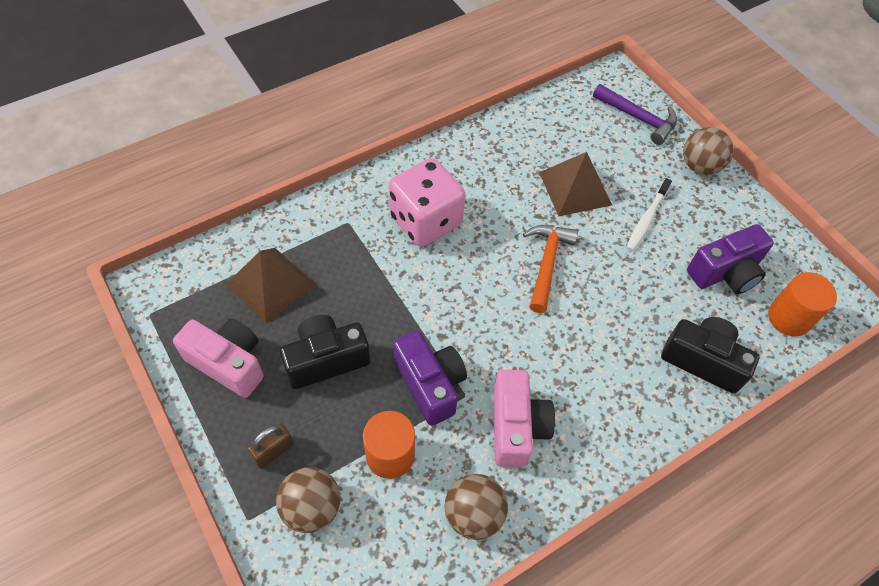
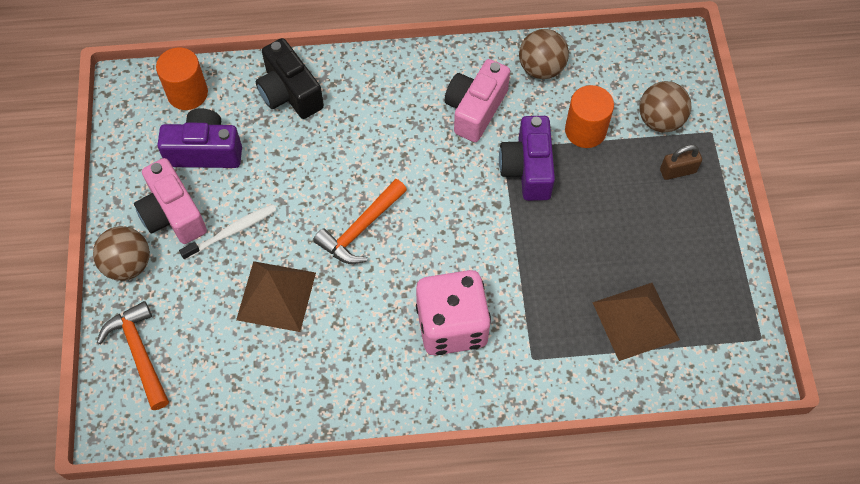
camera: 150 degrees left, 5 degrees up
pink camera [173,319,264,398] -> pink camera moved to [134,158,207,244]
black camera [280,315,370,389] -> none
purple hammer [593,84,677,145] -> orange hammer [97,301,169,410]

